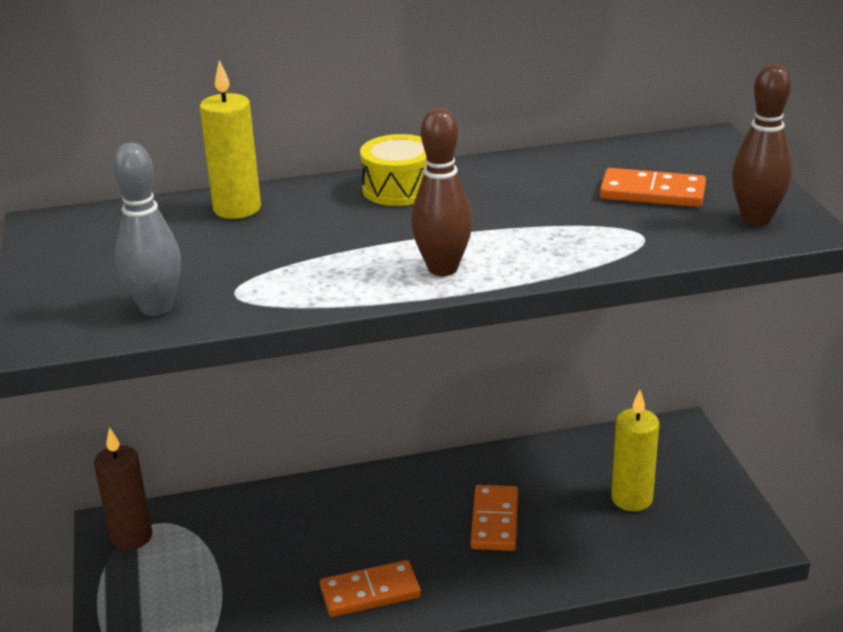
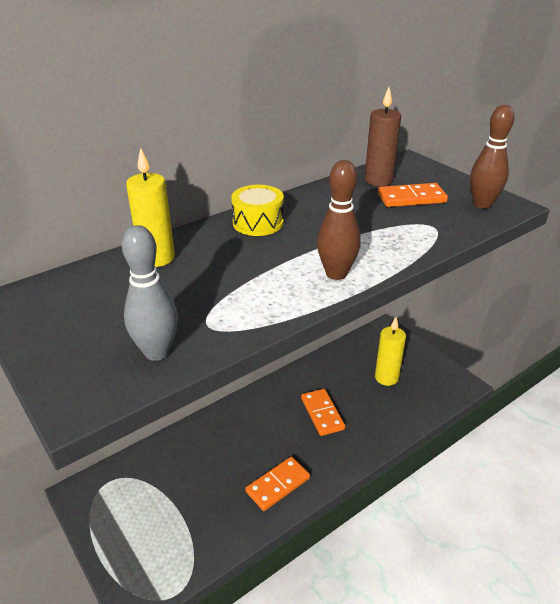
camera: 25 degrees left, 5 degrees up
brown candle [94,427,152,550] -> brown candle moved to [365,87,401,186]

